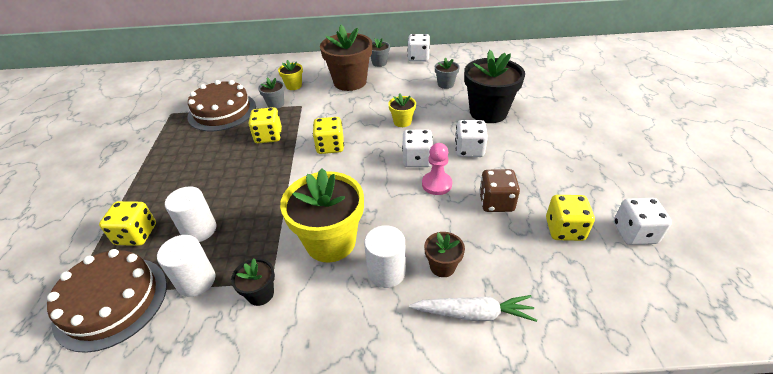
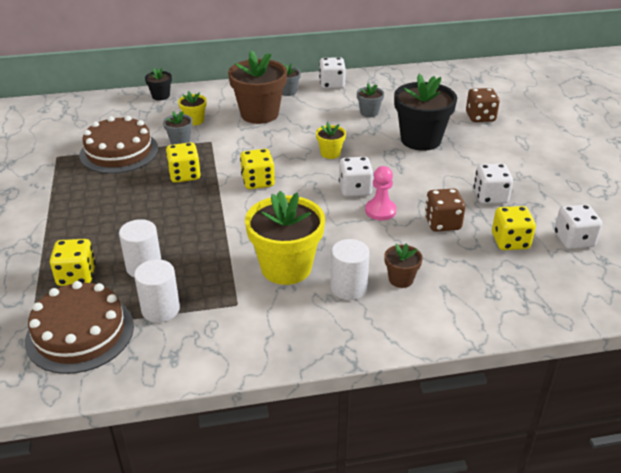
camera: 10 degrees left, 5 degrees down
black flower pot [231,258,275,306] -> black flower pot moved to [145,68,172,100]
white carrot [409,295,537,322] -> none
white dice [455,120,488,157] -> white dice moved to [474,164,513,204]
none -> brown dice [466,88,500,122]

